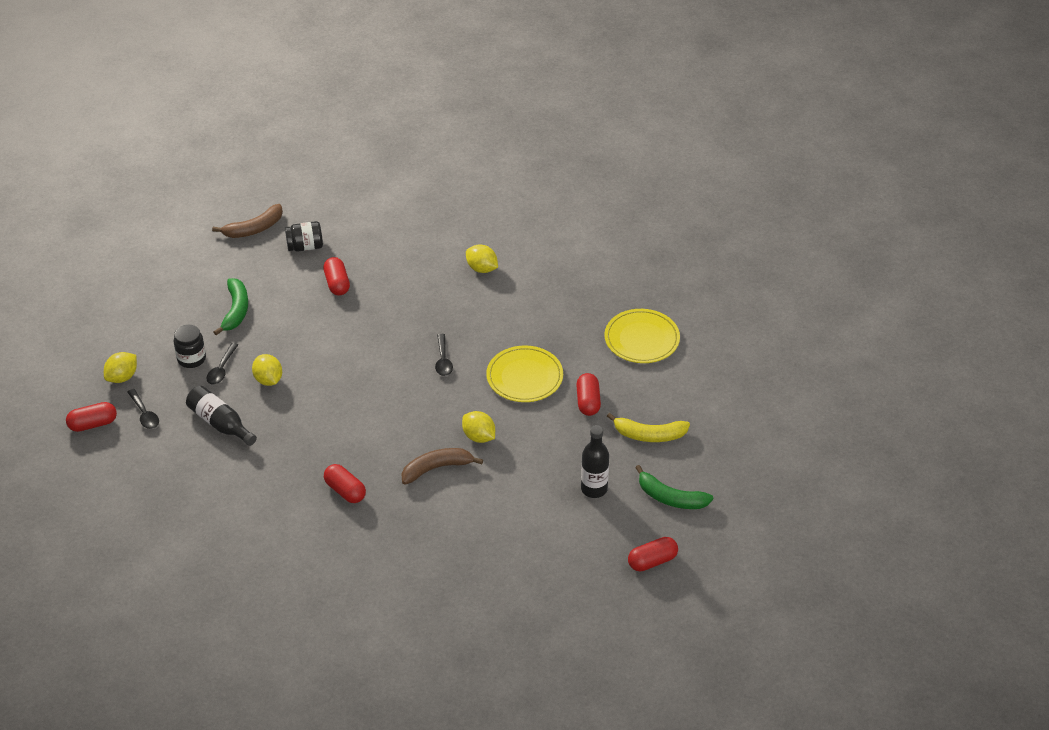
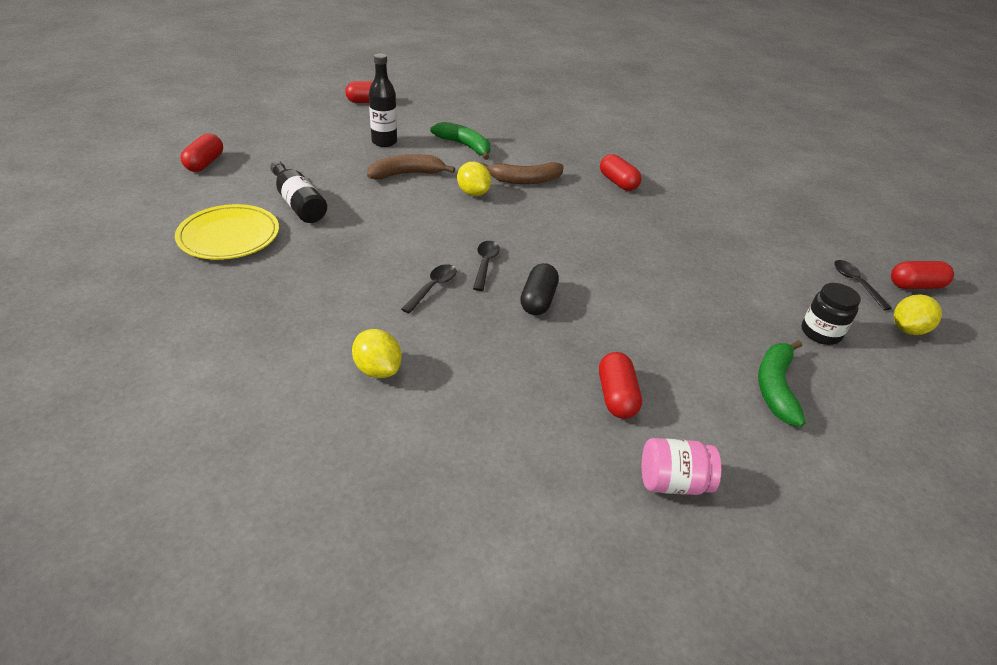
camera: 170 degrees left, 5 degrees down
black bottle [186,386,257,446] -> black bottle moved to [270,161,327,223]
black spoon [207,343,238,385] -> black spoon moved to [401,264,457,314]
brown banana [212,204,283,238] -> brown banana moved to [367,154,455,180]
yellow lemon [252,354,282,386] -> none
black jar [285,221,323,252] -> pink jar [642,438,721,495]
yellow plate [486,345,563,402] -> none
red capsule [576,373,601,416] -> red capsule moved to [181,134,223,172]
yellow banana [607,413,690,442] -> none
green banana [635,465,713,509] -> green banana moved to [431,122,490,160]
none -> black capsule [520,263,559,315]

